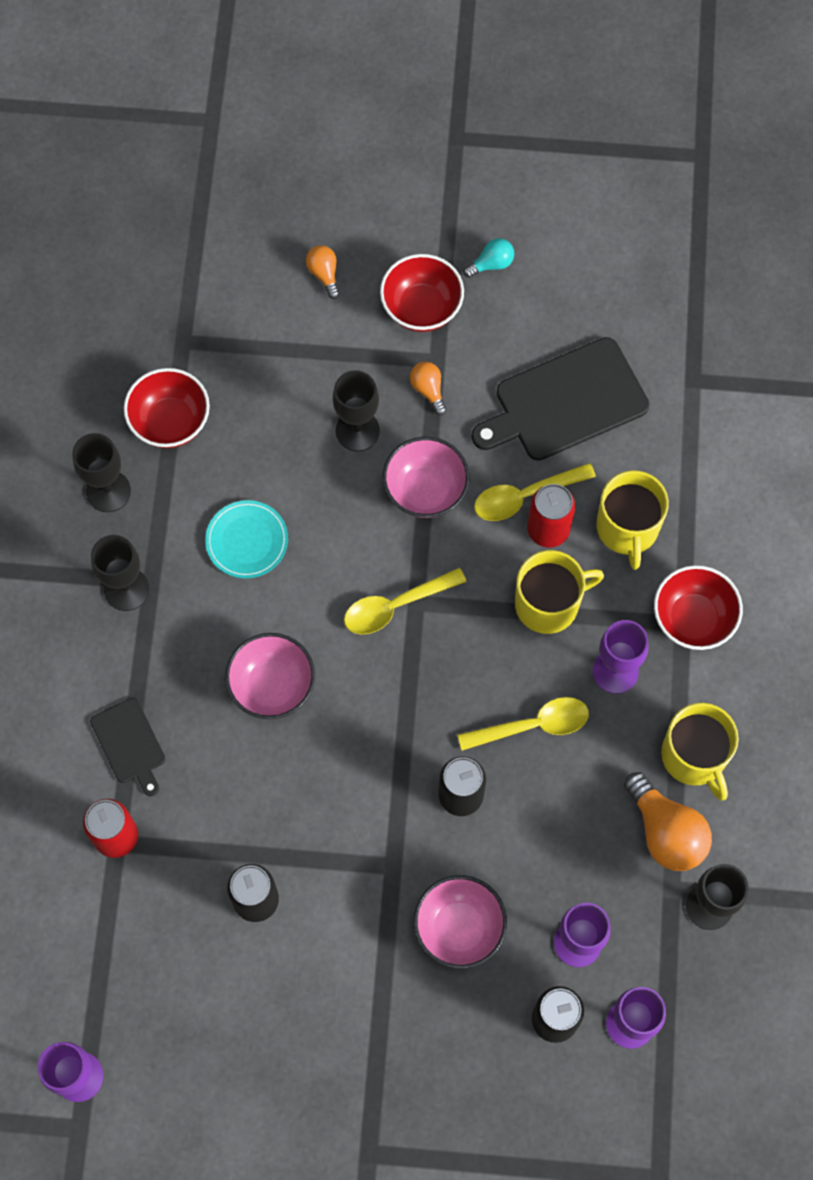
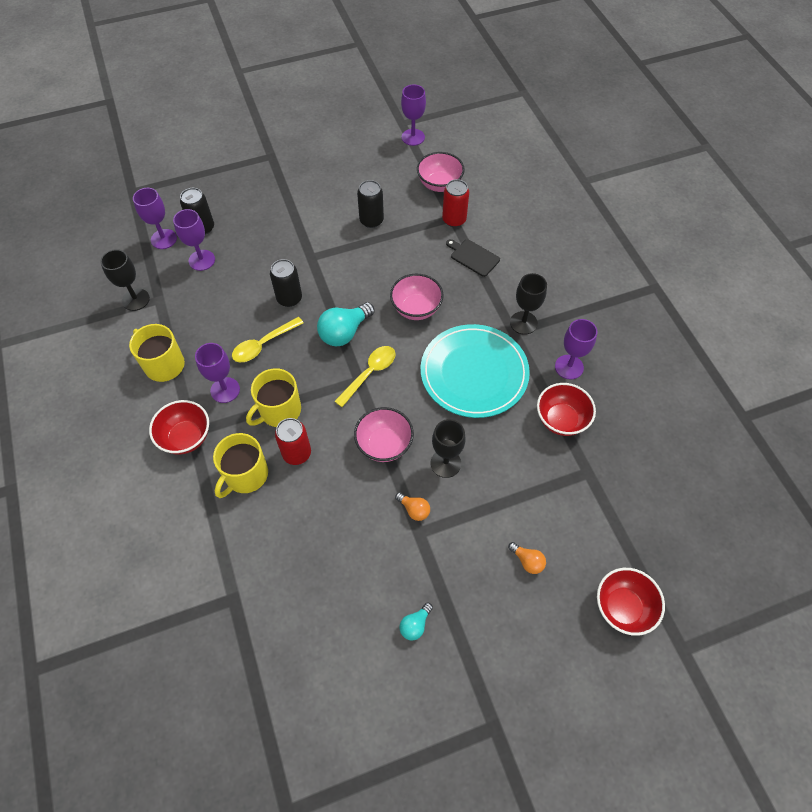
camera: 155 degrees right, 10 degrees down
black goblet [72,433,131,512] -> purple goblet [555,319,597,380]
turquoise plate [205,500,288,578] -> turquoise plate [421,324,530,418], size x2.05
red bowl [380,254,464,332] -> red bowl moved to [597,568,665,636]
pink bowl [414,875,507,969] -> pink bowl moved to [417,152,465,192]
black cutting board [472,337,649,461] -> none
yellow spoon [474,463,596,521] -> none
yellow mug [596,470,669,570] -> yellow mug turned 120 degrees counterclockwise [213,433,268,498]
orange light bulb [624,772,712,871] -> none
none -> turquoise light bulb [317,302,375,347]

